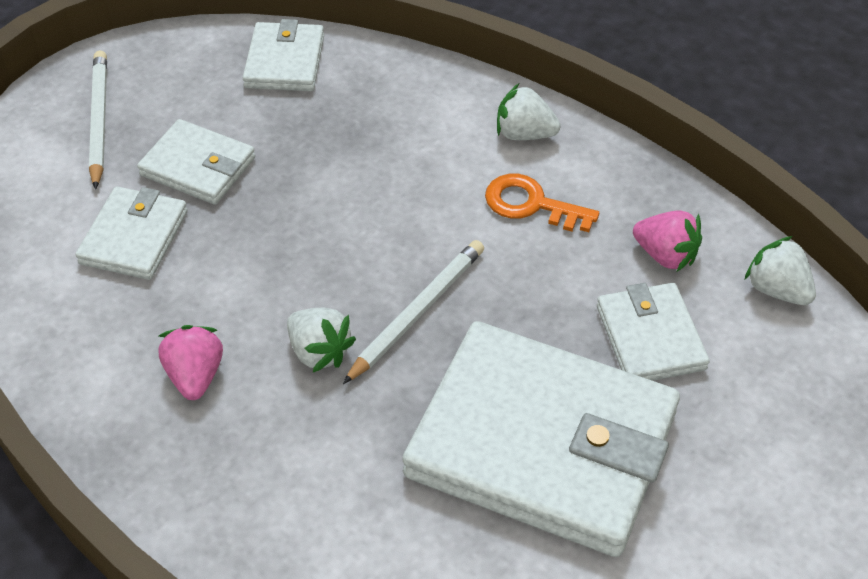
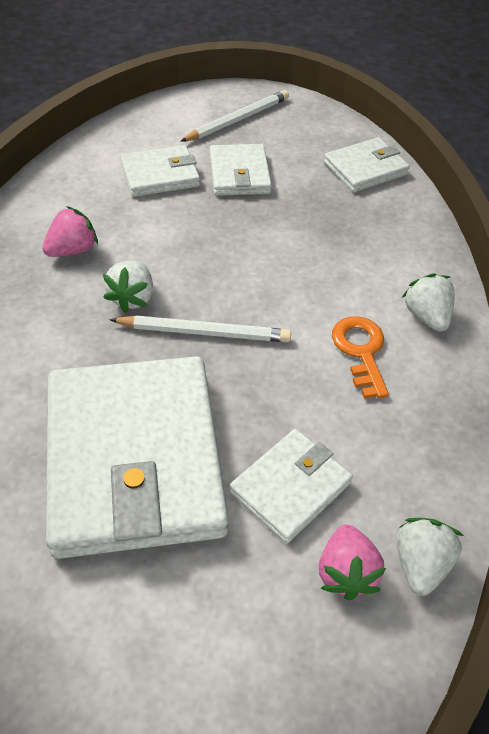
camera: 55 degrees right, 0 degrees up
pink strawberry [633,210,702,271] -> pink strawberry moved to [319,524,386,601]

